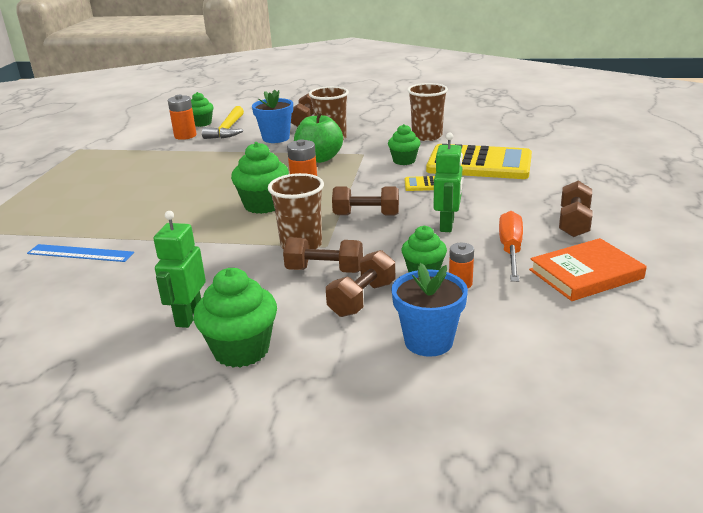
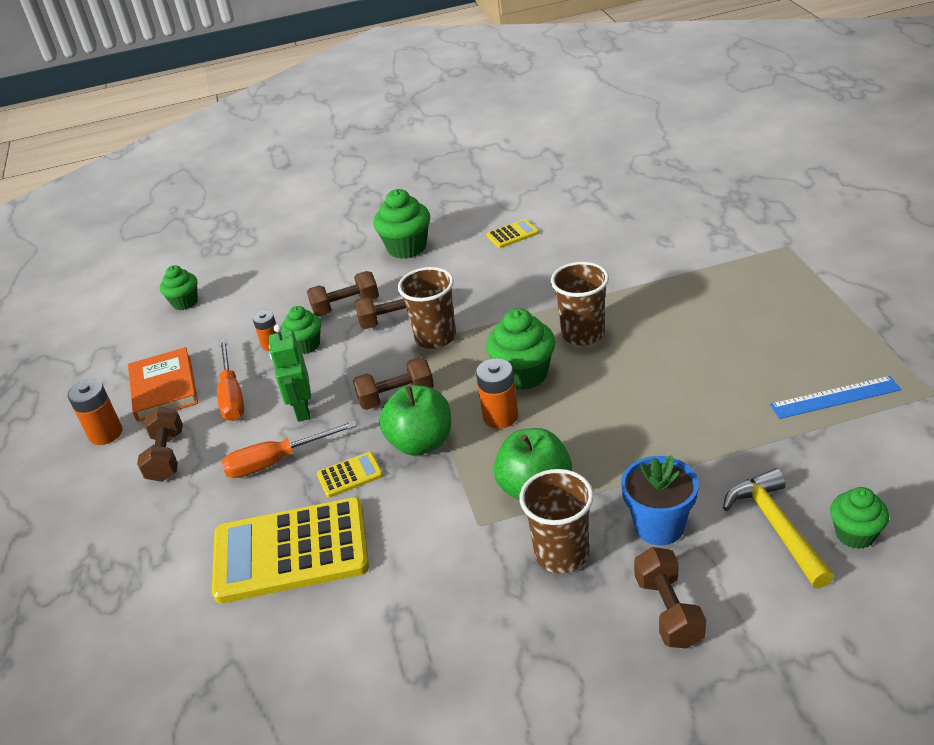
camera: 160 degrees right, 10 degrees up
blue ruler [27,244,134,262] -> blue ruler moved to [770,376,901,419]
green robot [154,211,206,328] -> none
orange battery [168,95,196,140] -> orange battery moved to [68,379,122,445]
brown dumbbell [326,250,395,317] -> brown dumbbell turned 60 degrees clockwise [307,271,379,316]
green cupcake [388,124,420,165] -> green cupcake moved to [160,265,198,310]
blue flower pot [391,263,468,357] -> none
brown cup [407,83,448,141] -> brown cup moved to [551,262,609,346]
orange book [529,238,647,301] -> orange book turned 60 degrees counterclockwise [128,347,198,422]
none -> orange screwdriver [222,420,357,478]
none -> green apple [379,385,451,456]
none -> yellow calculator [487,219,539,248]

